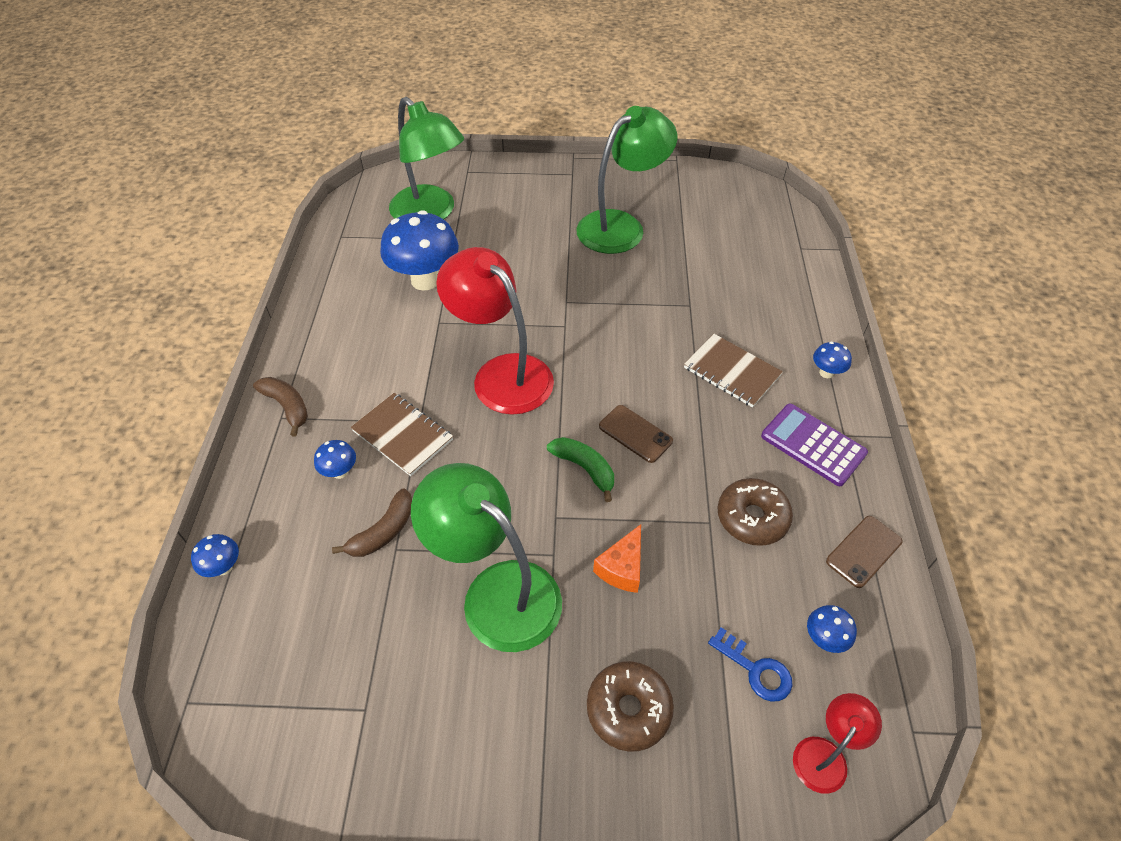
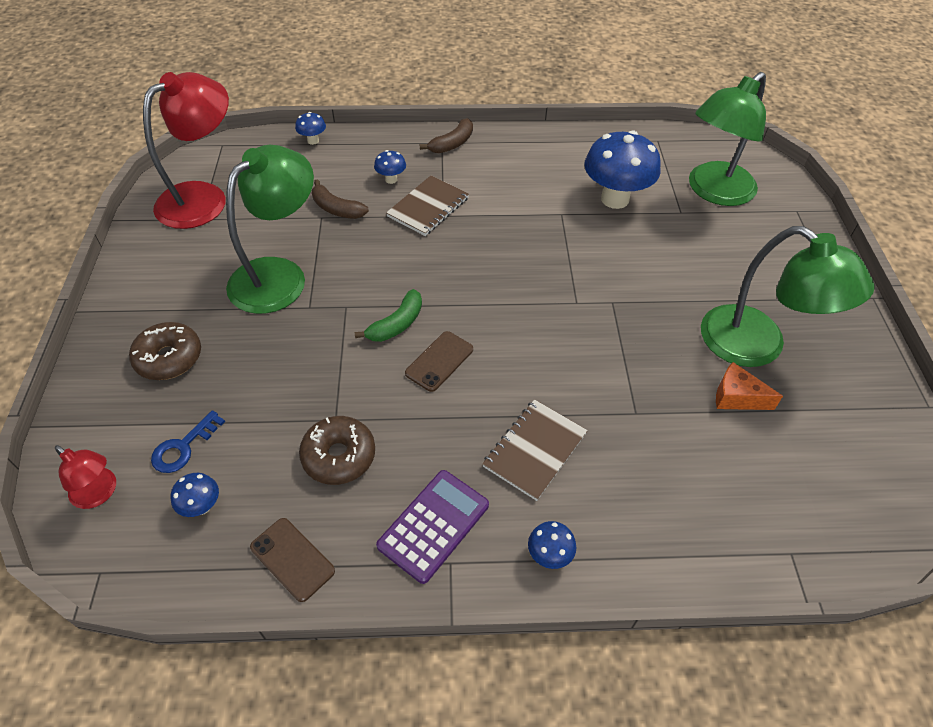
camera: 85 degrees right, 0 degrees up
red lamp [436,247,554,415] -> red lamp moved to [143,72,229,229]
orange cheese [593,524,641,593] -> orange cheese moved to [716,362,783,410]

